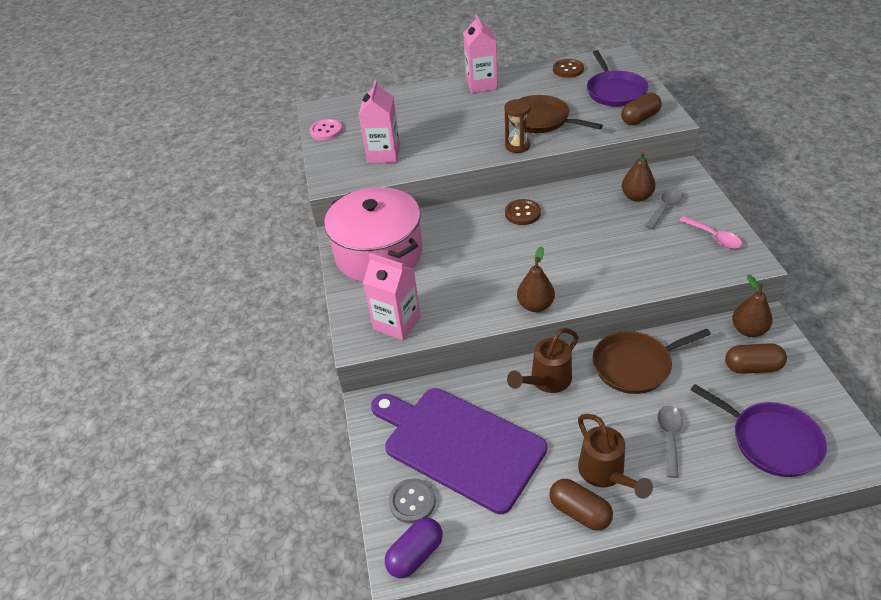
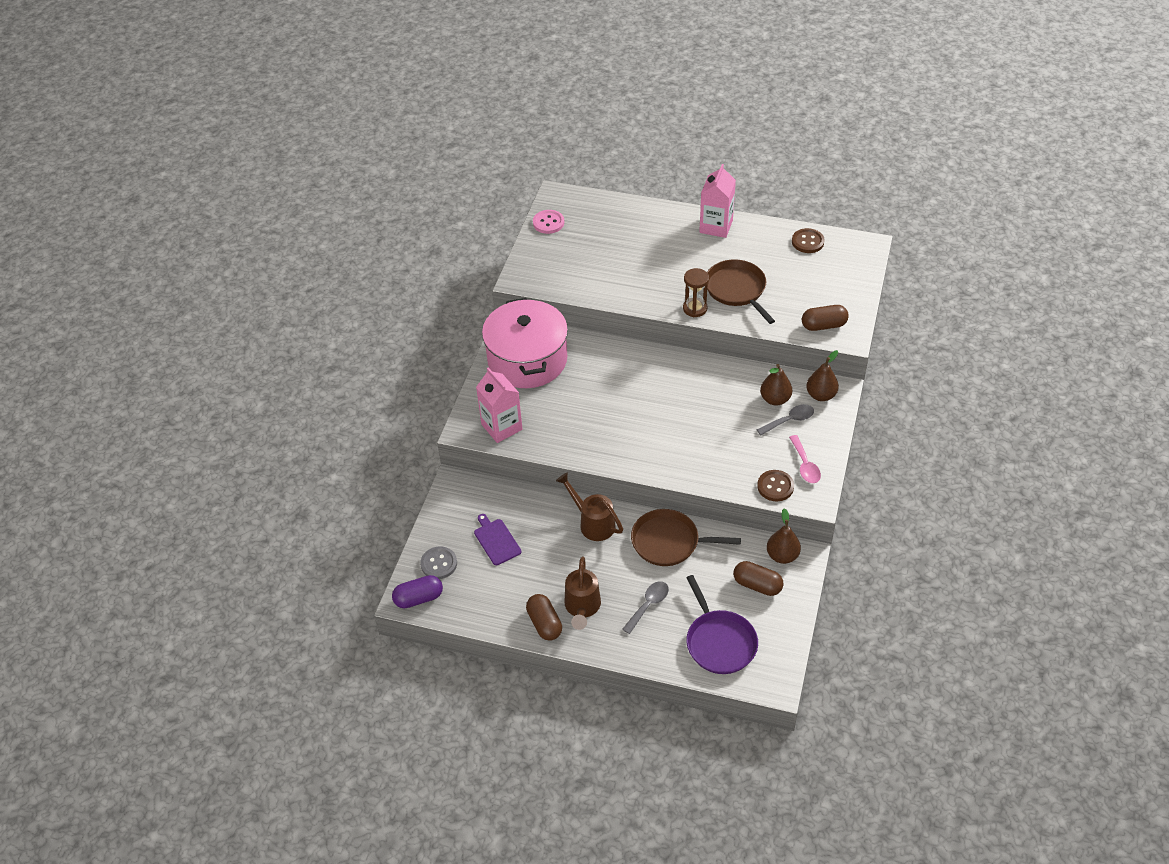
camera: 25 degrees right, 5 degrees up
pink carton [358,80,400,163] -> none
purple cutting board [371,388,547,514] -> purple cutting board [474,514,522,565], size x0.42
brown button [505,199,541,225] -> brown button moved to [757,470,794,501]
brown watering can [507,328,578,393] -> brown watering can turned 60 degrees clockwise [556,472,623,541]
brown pear [517,246,555,312] -> brown pear moved to [806,350,839,401]
purple pan [587,50,648,107] -> none

